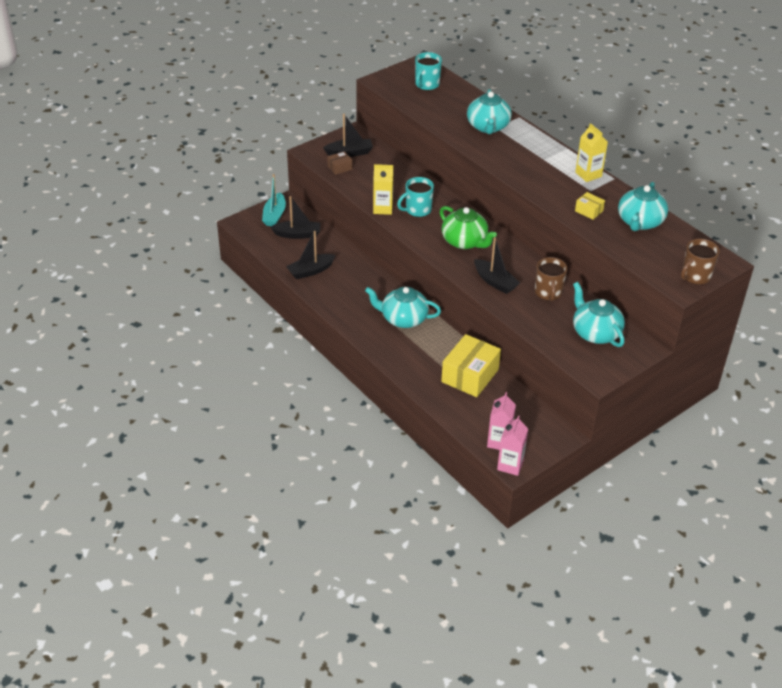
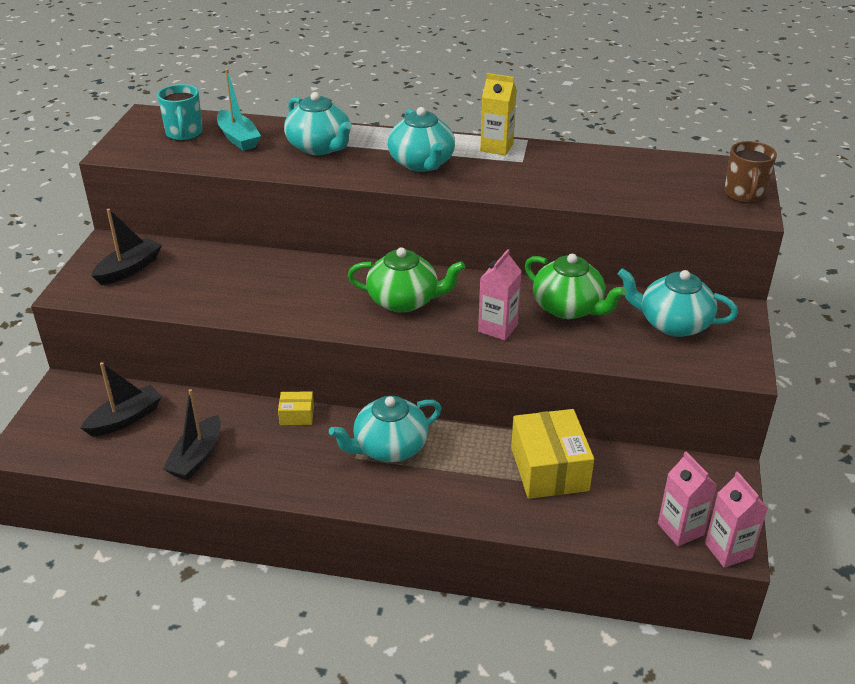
camera: 40 degrees left, 5 degrees down
turquoise boat [262,174,286,226] -> turquoise boat moved to [217,69,261,151]
brown box [327,151,352,175] -> none
yellow carton [373,164,393,215] -> none
turquoise mug [397,177,434,217] -> none
black boat [474,237,520,294] -> pink carton [478,249,522,340]
brown mug [535,257,567,301] -> green teapot [525,254,627,319]
yellow box [575,192,605,220] -> yellow box moved to [278,392,314,425]
turquoise teapot [618,182,668,231] -> turquoise teapot moved to [387,107,455,172]

